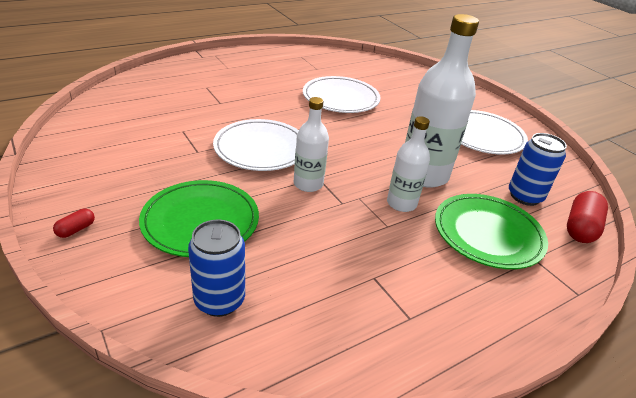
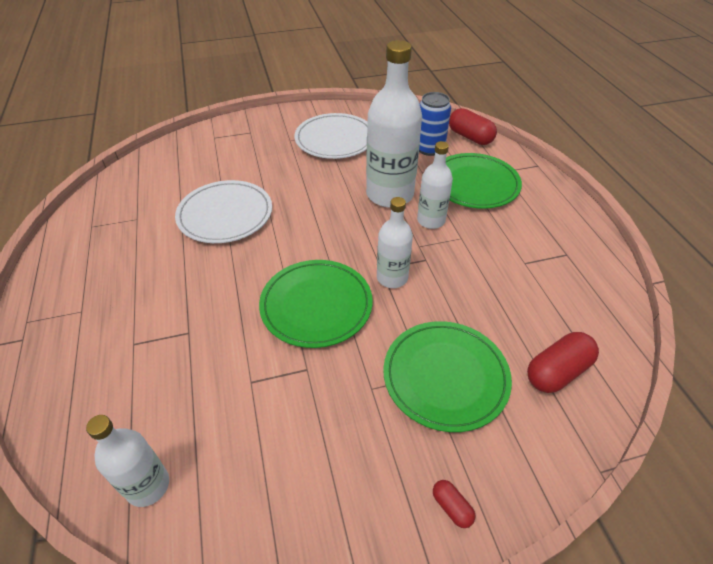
camera: 70 degrees left, 10 degrees up
blue can [188,220,245,317] -> red capsule [527,332,599,393]
white plate [213,119,299,171] -> green plate [259,260,372,348]
none -> white bottle [86,415,169,507]

